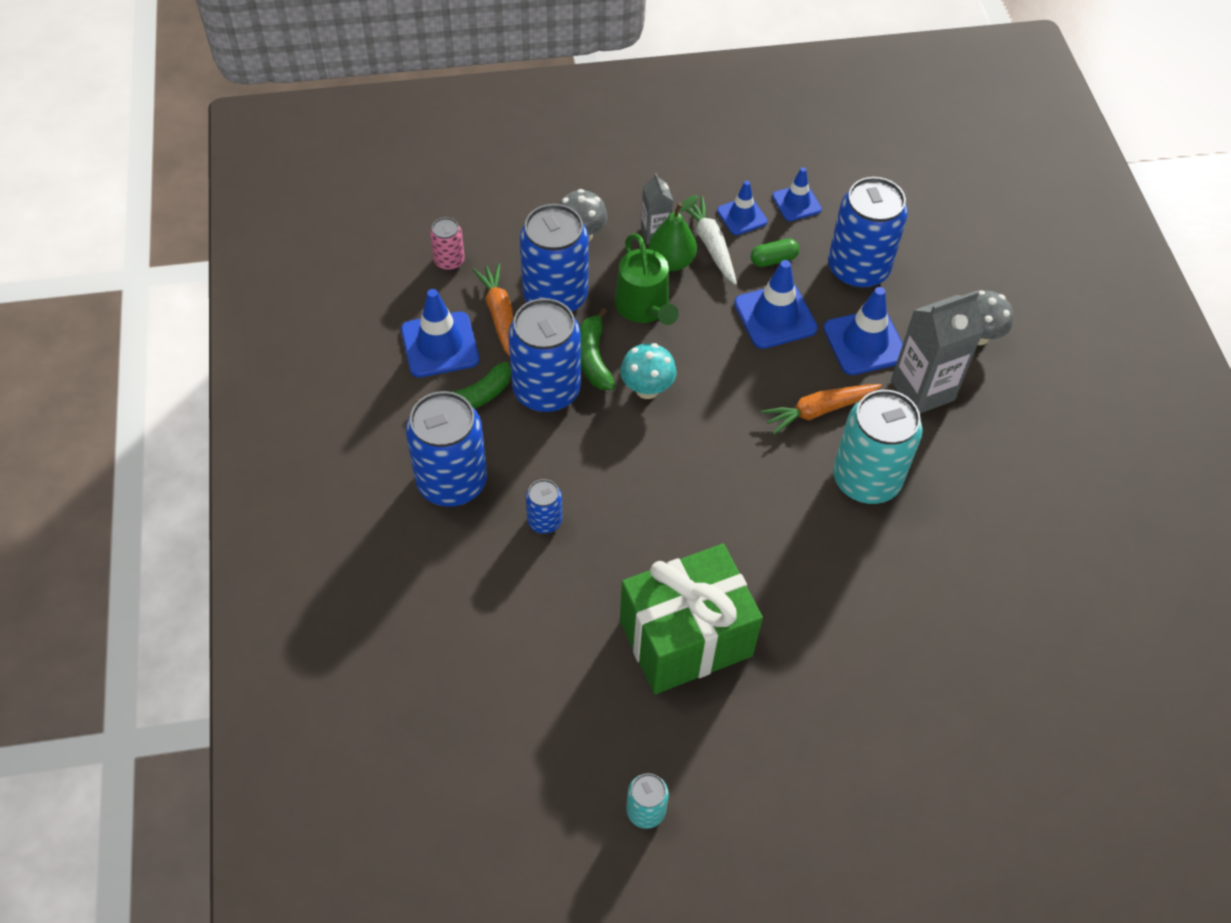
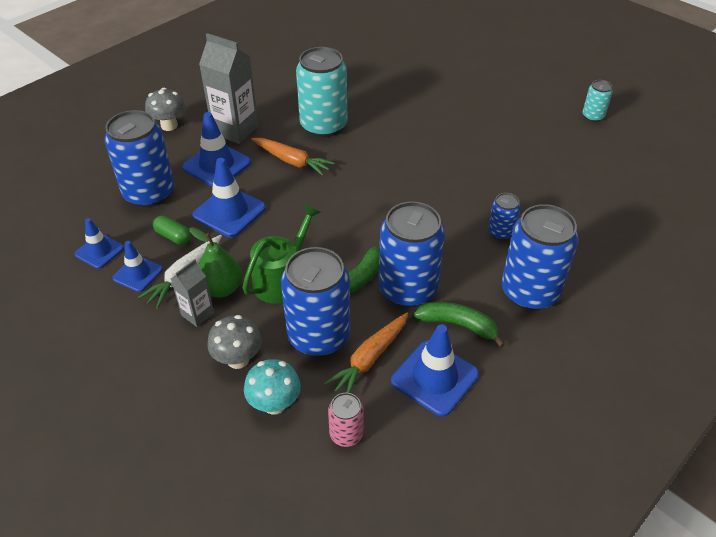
camera: 125 degrees left, 10 degrees down
turquoise mushroom [620,343,676,399] -> turquoise mushroom moved to [244,359,301,415]
green gift [620,544,763,694] -> none

